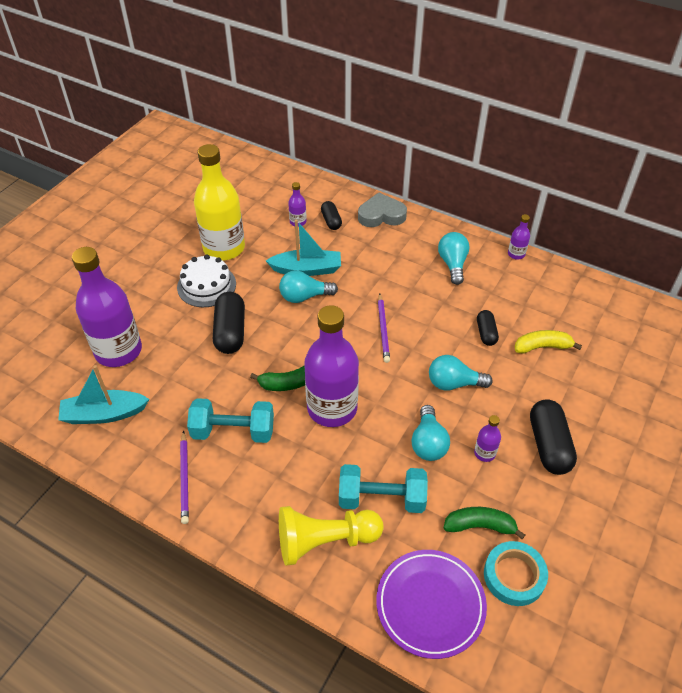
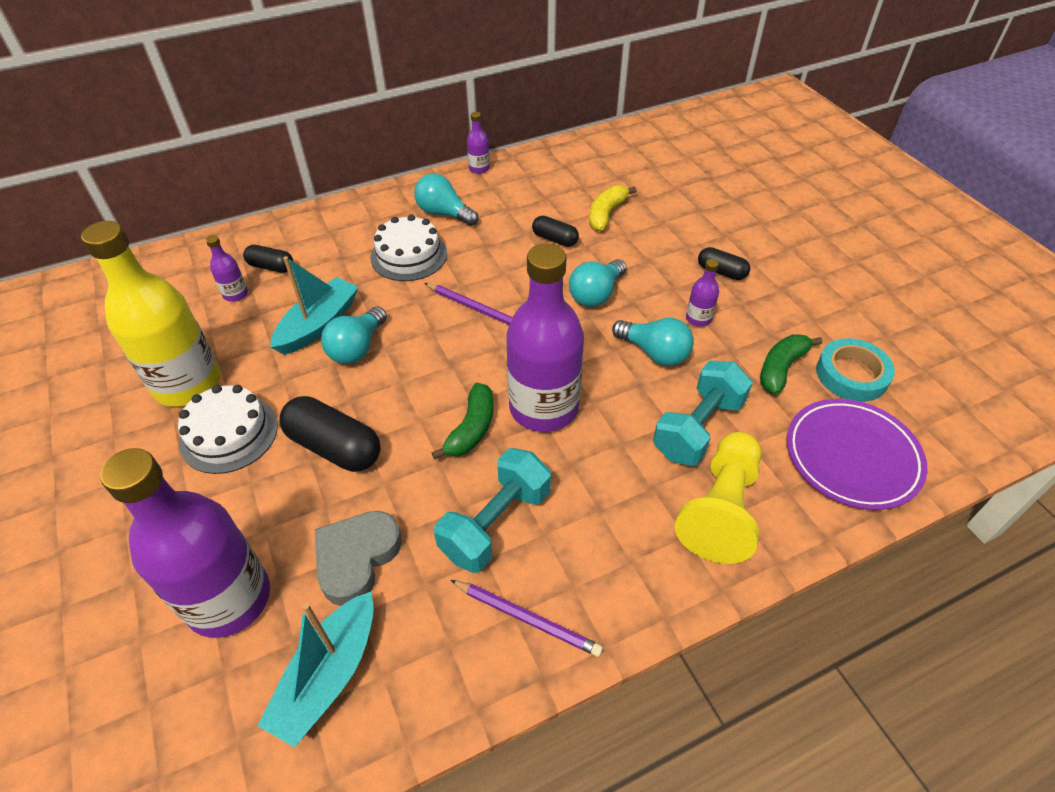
camera: 55 degrees left, 0 degrees up
grey heart [358,192,407,227] -> grey heart moved to [315,511,402,606]
black capsule [530,399,577,475] -> black capsule [698,247,750,280], size x0.58
none -> white cake [370,214,447,281]

